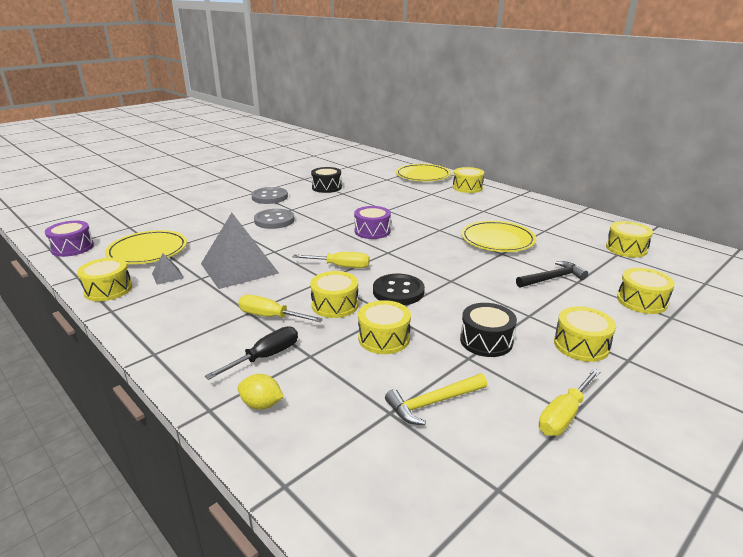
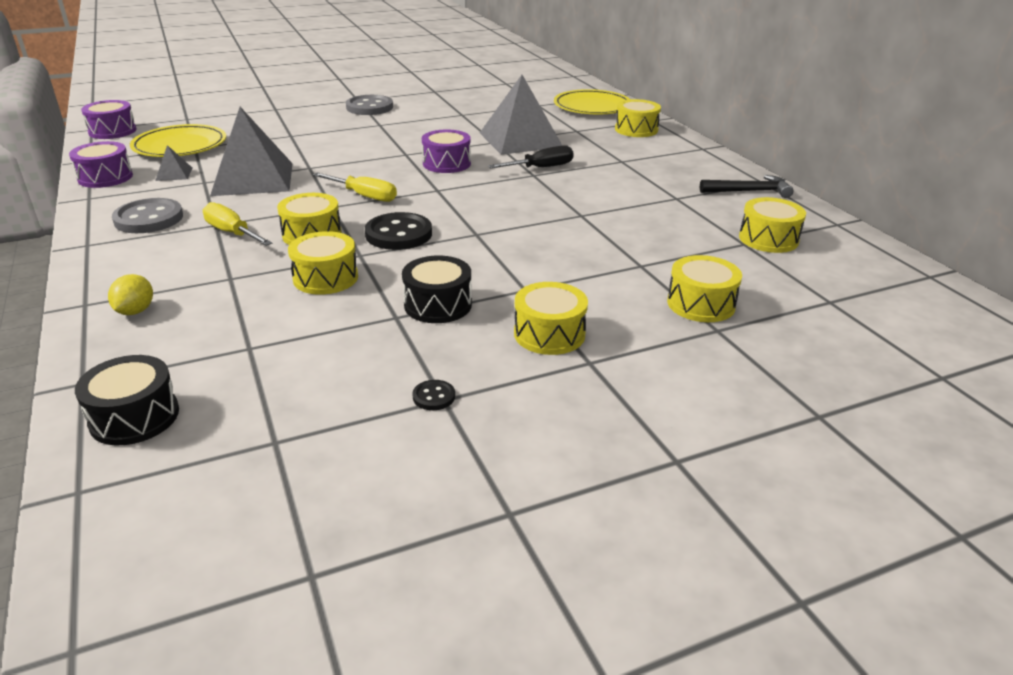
camera: 20 degrees right, 5 degrees up
yellow drum [77,257,132,302] -> purple drum [69,141,133,188]
black screwdriver [205,326,298,380] -> black screwdriver moved to [488,145,574,168]
yellow lemon [237,374,284,409] -> yellow lemon turned 60 degrees clockwise [108,274,153,315]
grey button [254,209,295,229] -> grey button moved to [112,198,183,233]
black drum [311,167,342,193] -> black drum moved to [75,355,179,445]
yellow hammer [385,374,487,425] -> none
yellow plate [461,221,536,252] -> none
black hammer [516,261,588,288] -> black hammer moved to [700,175,793,198]
yellow screwdriver [539,369,600,436] -> black button [412,380,455,410]
none -> grey pyramid [480,75,562,155]

